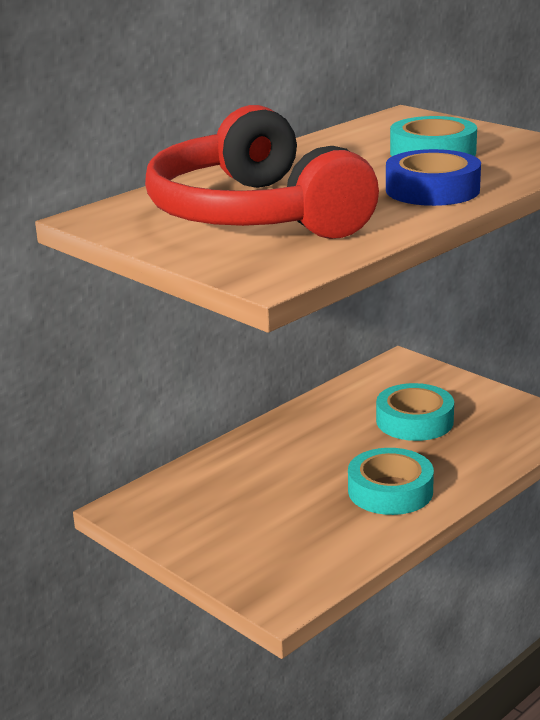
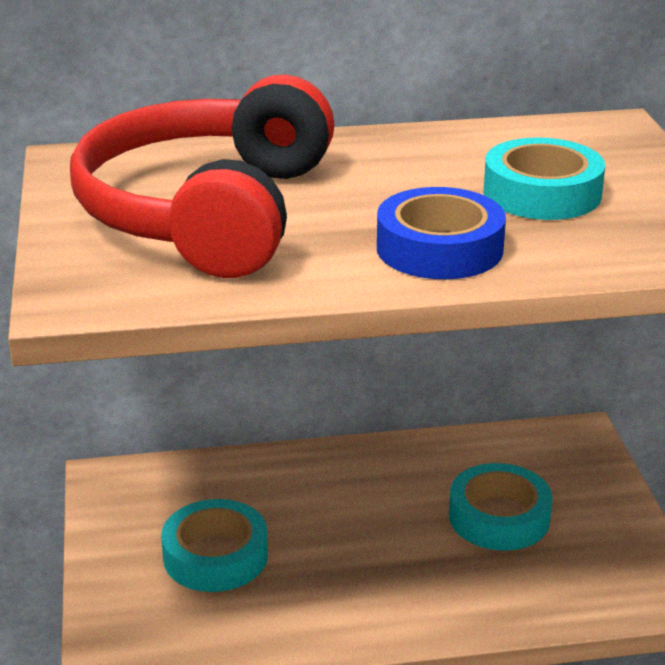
camera: 35 degrees right, 5 degrees up
turquoise tape [348,448,434,515] -> turquoise tape moved to [161,499,268,592]

